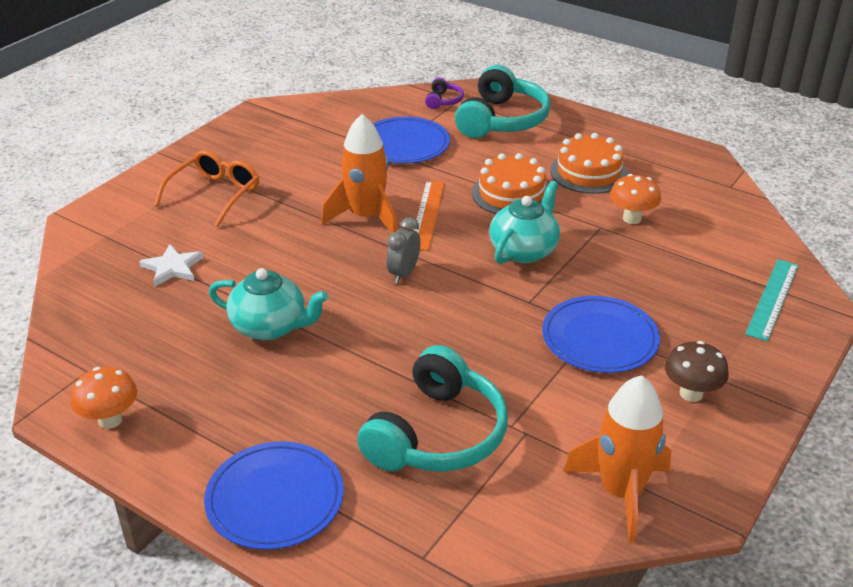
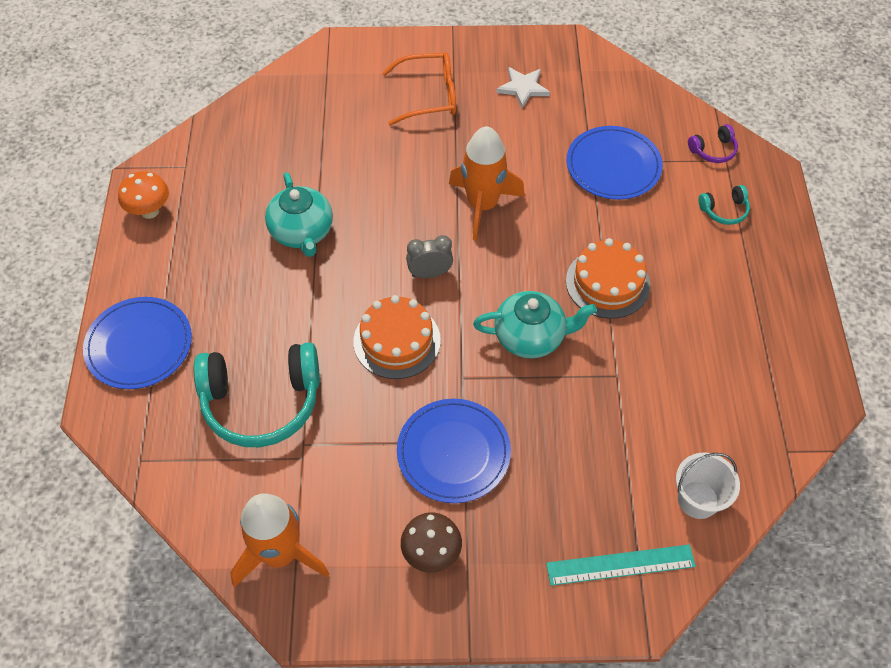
camera: 55 degrees right, 20 degrees up
white star [139,244,204,287] -> white star moved to [496,67,550,108]
orange ruler [414,181,445,251] -> none
turquoise headphones [455,65,551,138] -> turquoise headphones [698,185,750,225], size x0.44
orange cake [550,133,628,194] -> orange cake moved to [353,295,441,379]
orange mushroom [610,174,661,224] -> none
none -> white bucket [676,453,740,519]

